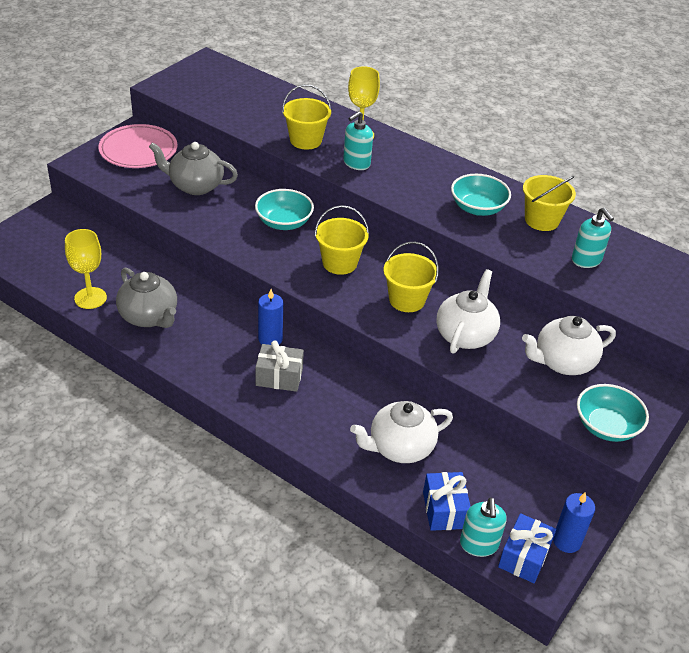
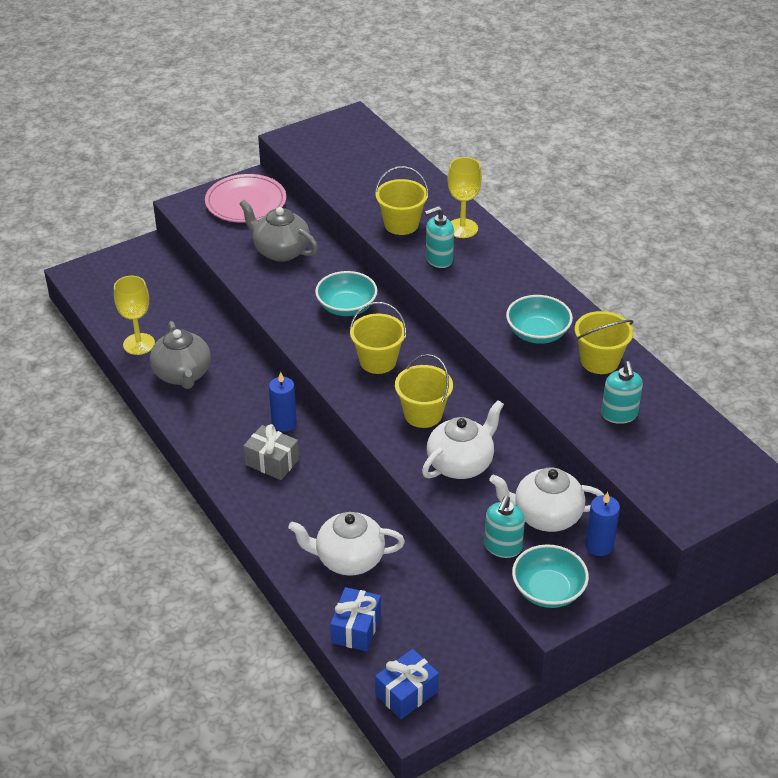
camera: 25 degrees right, 0 degrees up
turquoise soap dispenser [460,497,506,557] -> turquoise soap dispenser moved to [484,496,525,558]
blue candle [553,492,595,553] -> blue candle moved to [585,492,620,556]

